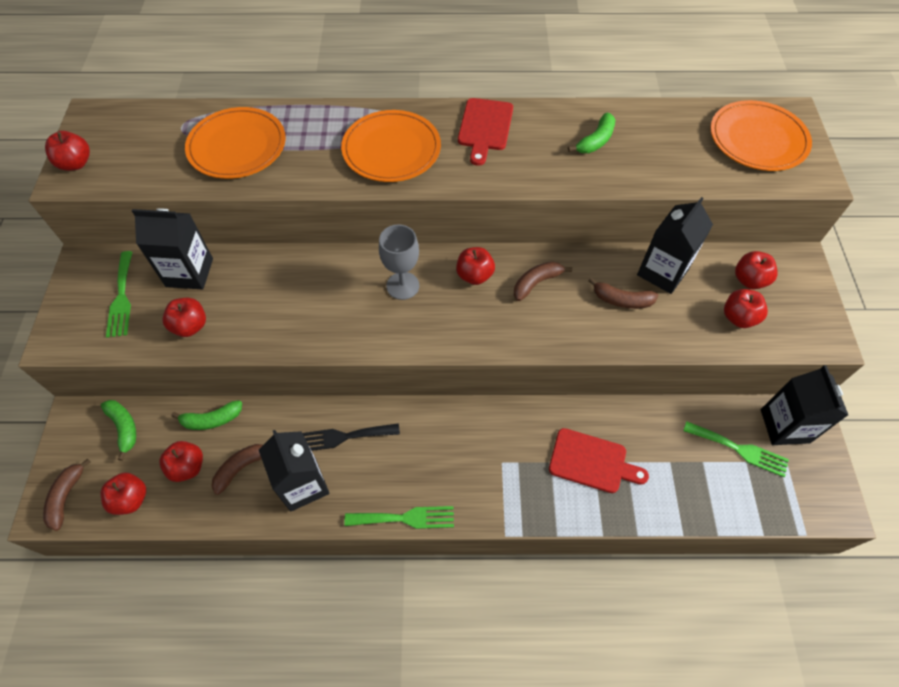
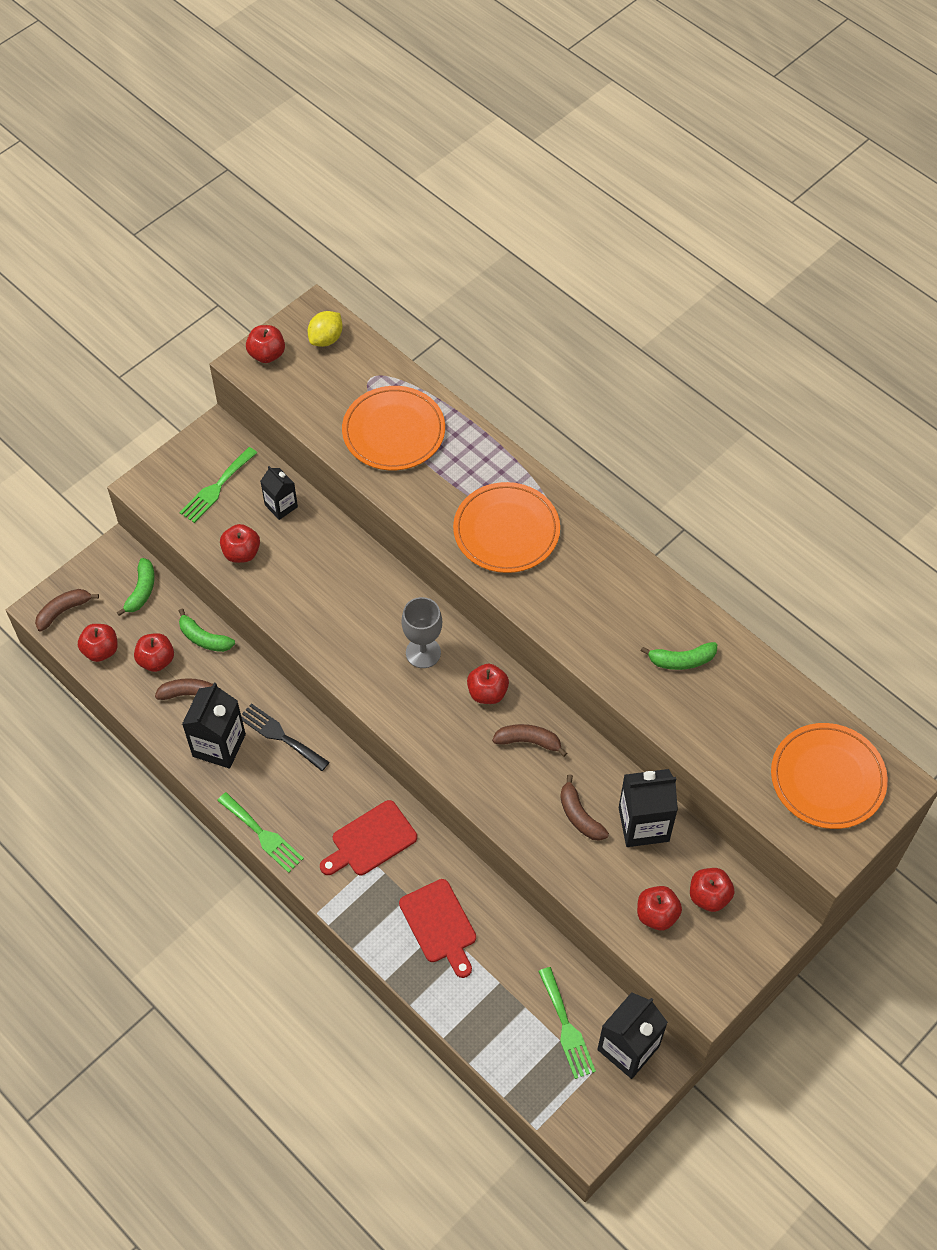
camera: 45 degrees right, 0 degrees up
black carton [132,209,213,289] -> black carton [260,466,298,520], size x0.60
red cutting board [458,98,513,166] -> red cutting board moved to [320,800,417,875]
none -> yellow lemon [308,311,343,347]

